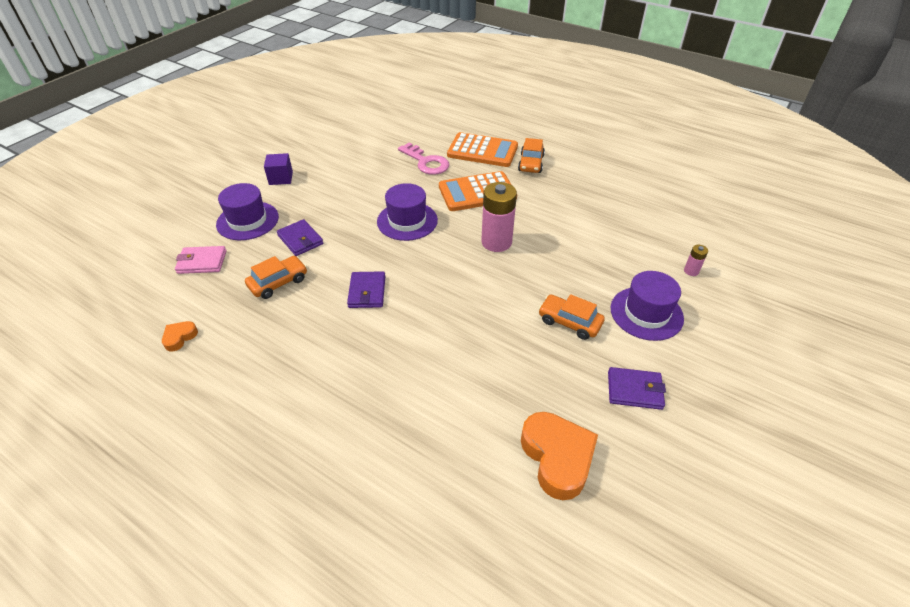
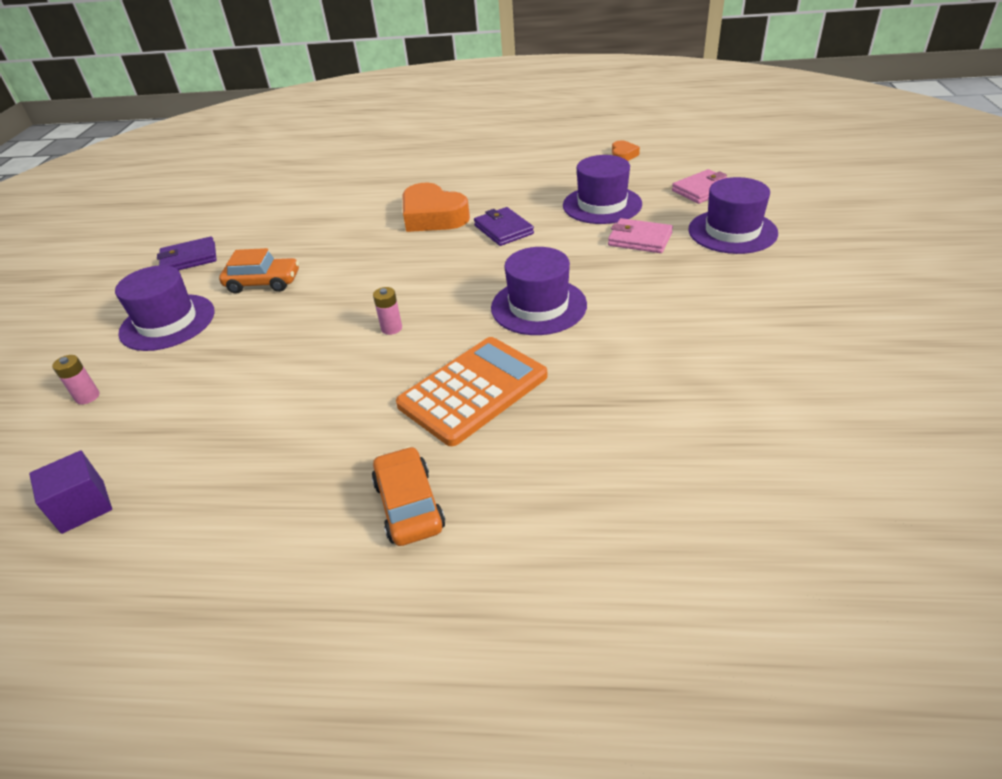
camera: 155 degrees right, 5 degrees down
orange car [245,256,307,299] -> purple hat [563,155,642,224]
purple cube [264,153,293,185] -> purple cube moved to [29,450,112,534]
purple wallet [277,219,323,256] -> pink wallet [608,218,673,253]
pink key [398,143,449,175] -> none
orange calculator [447,132,518,167] -> none
pink battery [481,182,517,252] -> pink battery [373,287,402,335], size x0.45
orange heart [521,412,598,500] -> orange heart moved to [402,183,470,232]

